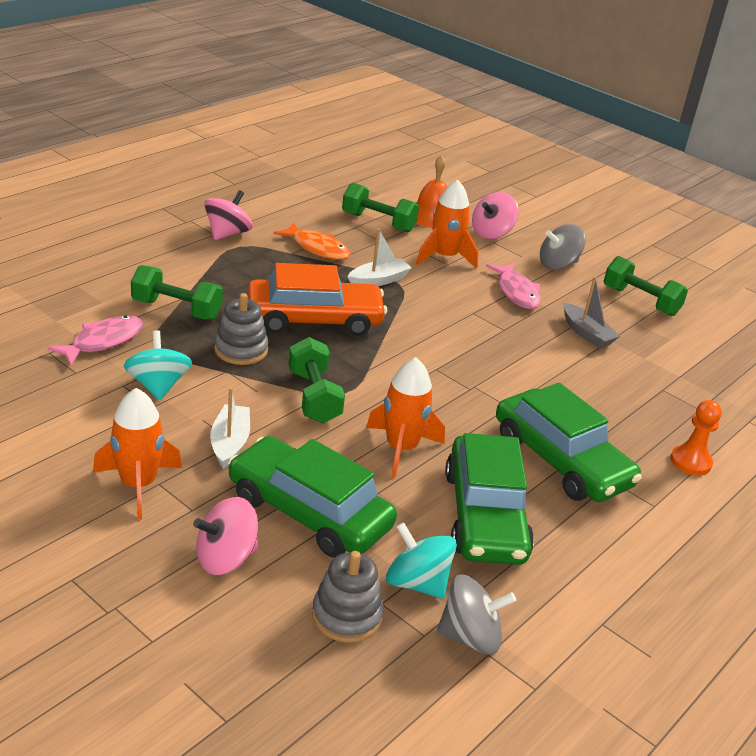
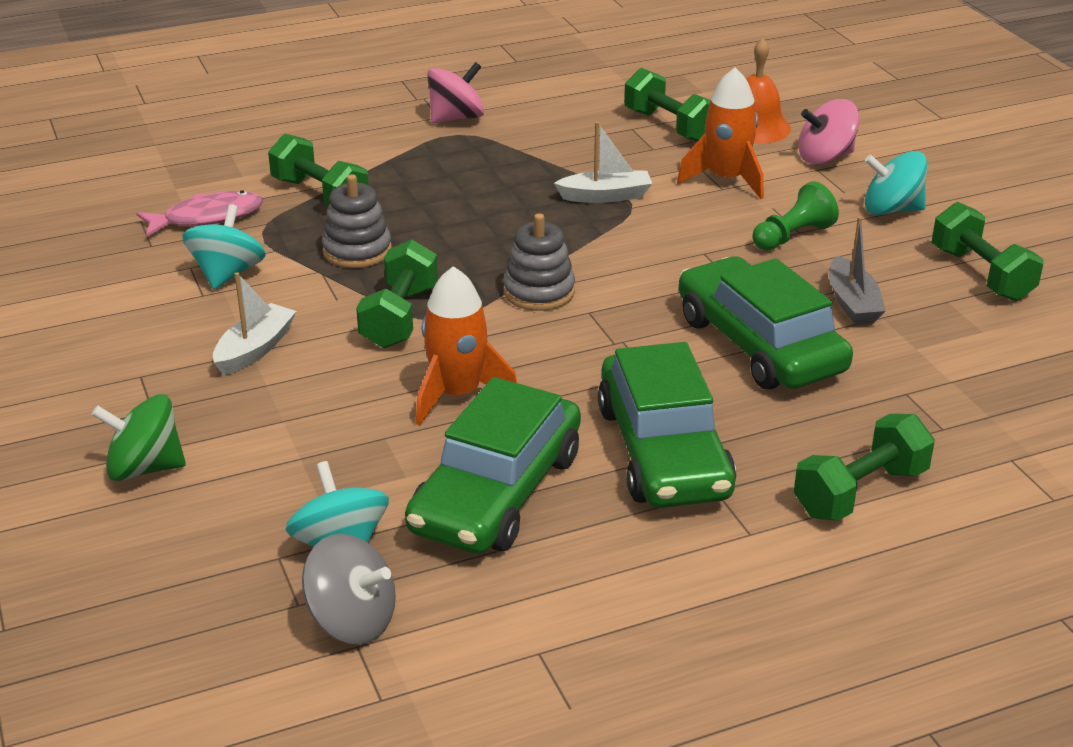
camera: 30 degrees right, 0 degrees up
orange rocket [93,388,182,520] -> none
pink spinning top [193,497,258,575] -> green spinning top [91,394,186,481]
green car [228,436,397,558] -> green car moved to [679,256,853,390]
orange car [247,263,387,336] -> none
orange fish [273,223,351,260] -> none
grey stacking toy [312,551,384,643] -> grey stacking toy moved to [503,213,575,311]
pink fish [486,263,541,309] -> green pawn [752,182,839,251]
grey spinning top [540,224,586,270] -> turquoise spinning top [865,151,927,215]
orange pawn [671,400,722,476] -> green dumbbell [794,414,935,521]

